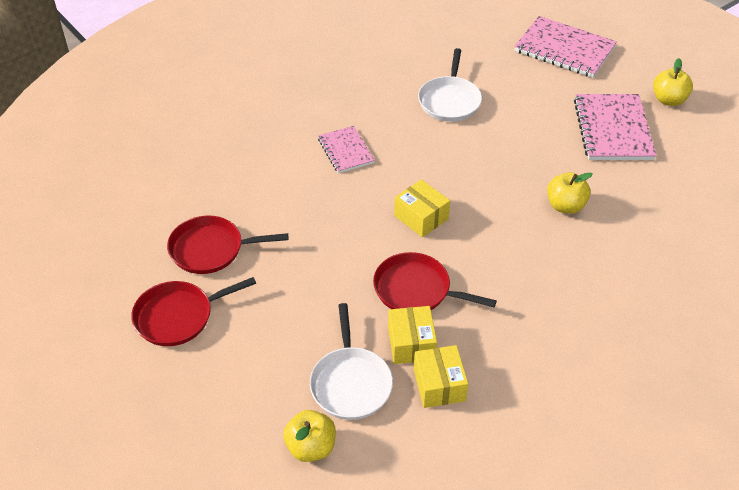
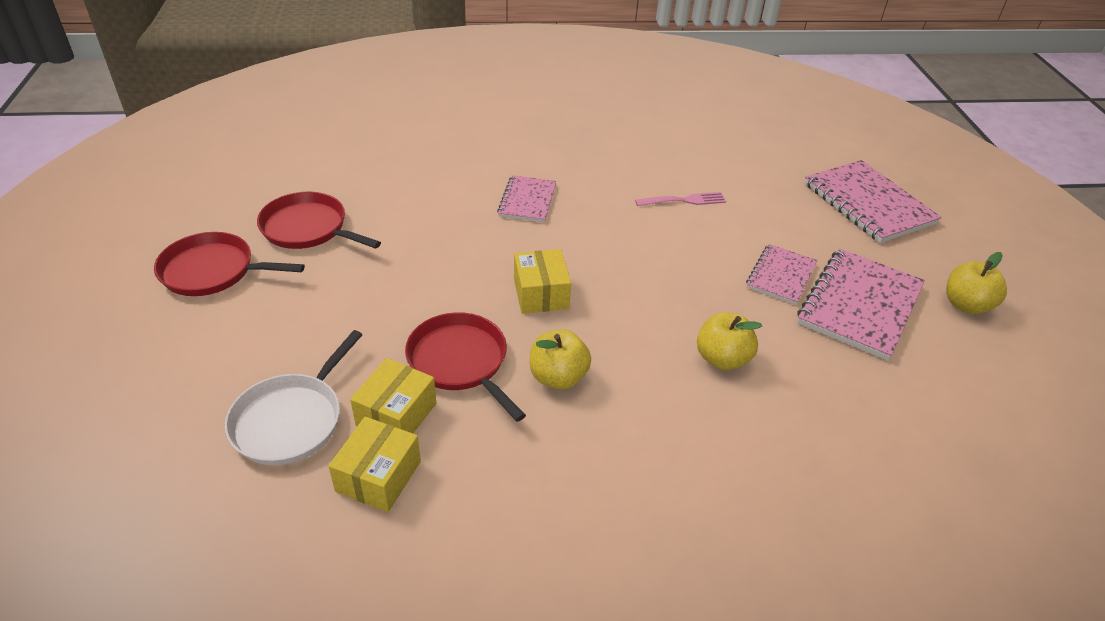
camera: 30 degrees right, 5 degrees down
yellow apple [283,410,336,462] -> yellow apple moved to [530,329,591,389]
white pan [418,48,482,122] -> pink fork [635,192,726,206]
none -> pink notebook [746,244,817,305]

